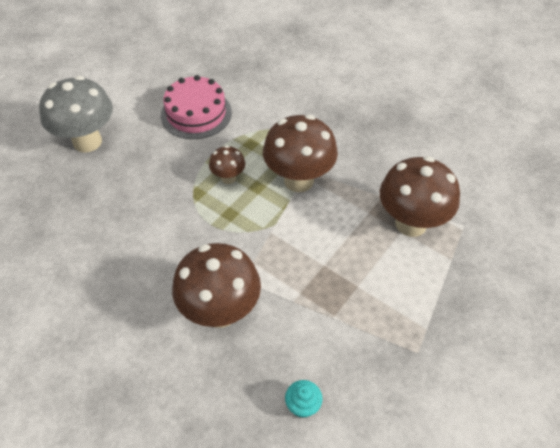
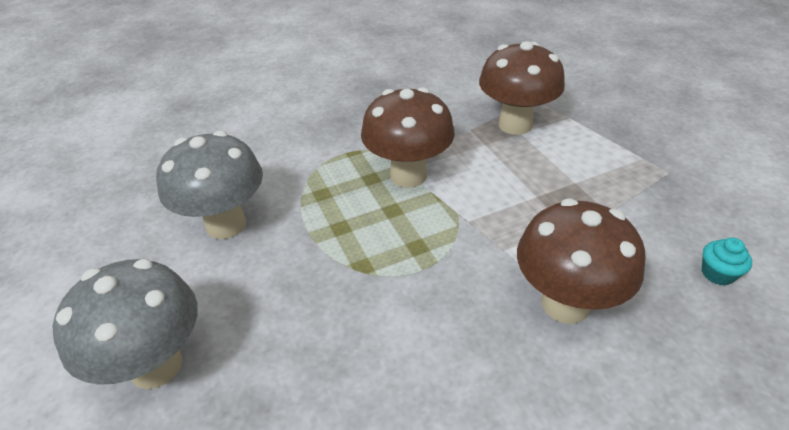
camera: 60 degrees left, 10 degrees down
pink cake [161,75,232,139] -> grey mushroom [156,131,263,239]
brown mushroom [209,146,245,184] -> none

